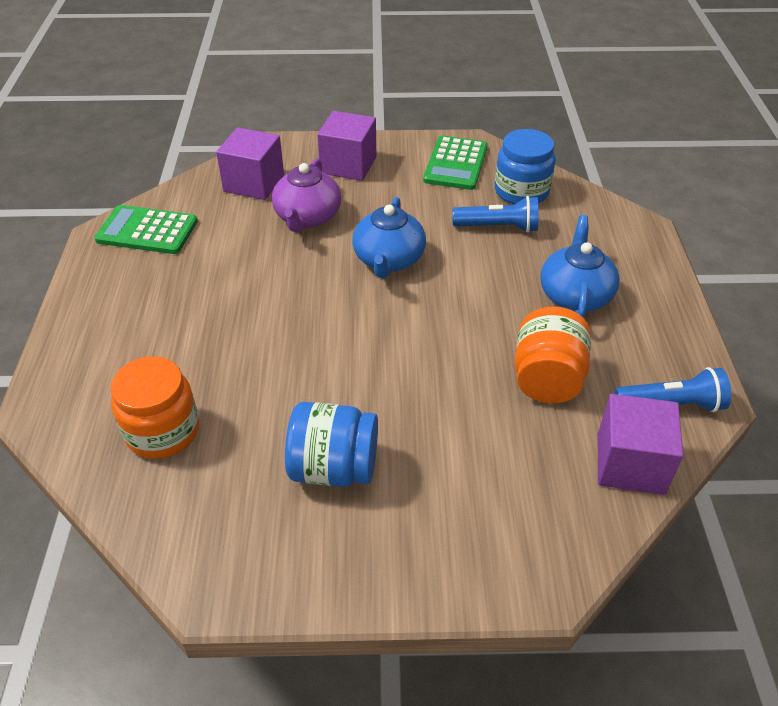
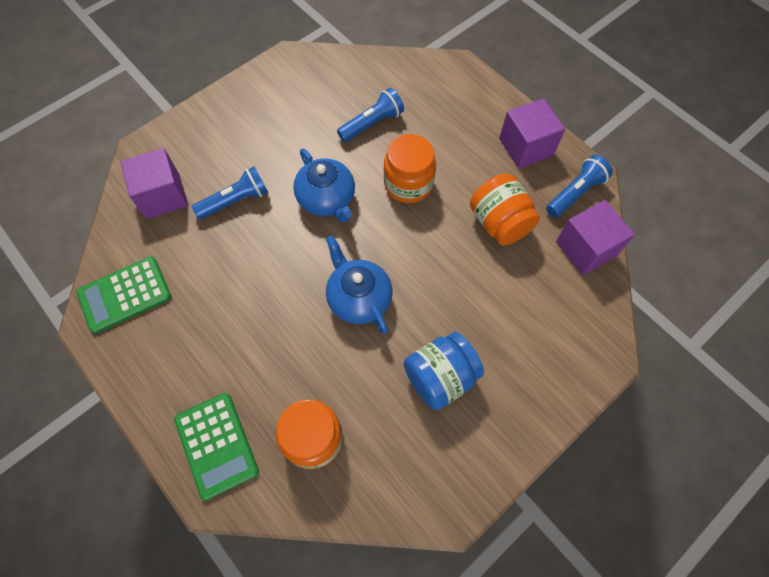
camera: 40 degrees left, 20 degrees up
purple teapot [272,158,342,232] -> blue flashlight [192,167,268,219]
purple cube [317,111,376,181] -> purple cube moved to [499,98,565,168]
green calculator [423,136,488,190] -> green calculator moved to [174,393,259,500]
blue jar [495,129,555,204] -> none
blue teapot [540,215,620,318] -> blue teapot moved to [326,236,392,334]
none -> orange jar [384,134,436,203]

